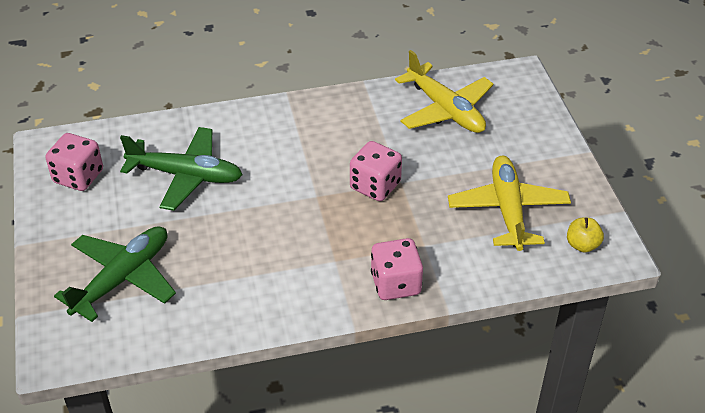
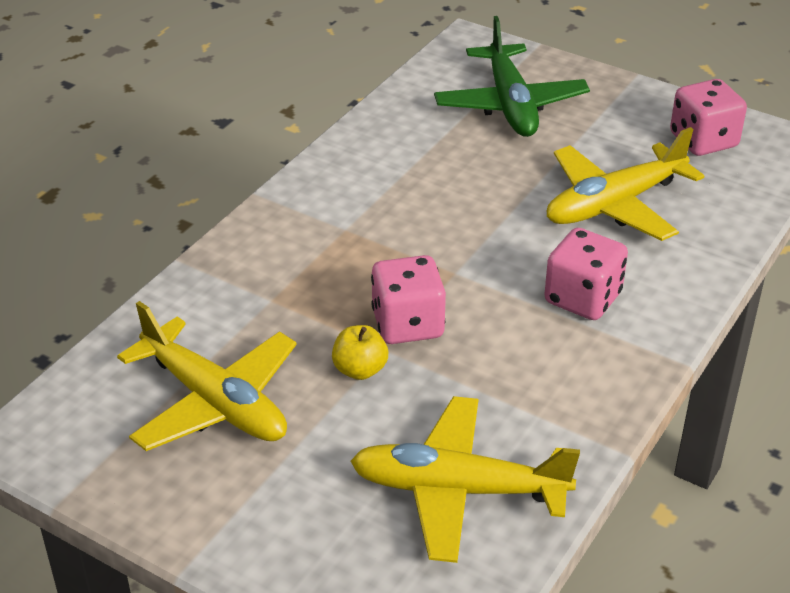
camera: 135 degrees right, 5 degrees down
green plane [120,127,243,211] -> yellow plane [547,127,704,241]
pink dice [371,238,423,300] -> pink dice moved to [544,228,628,320]
yellow apple [567,218,604,253] -> yellow apple moved to [332,325,388,380]

